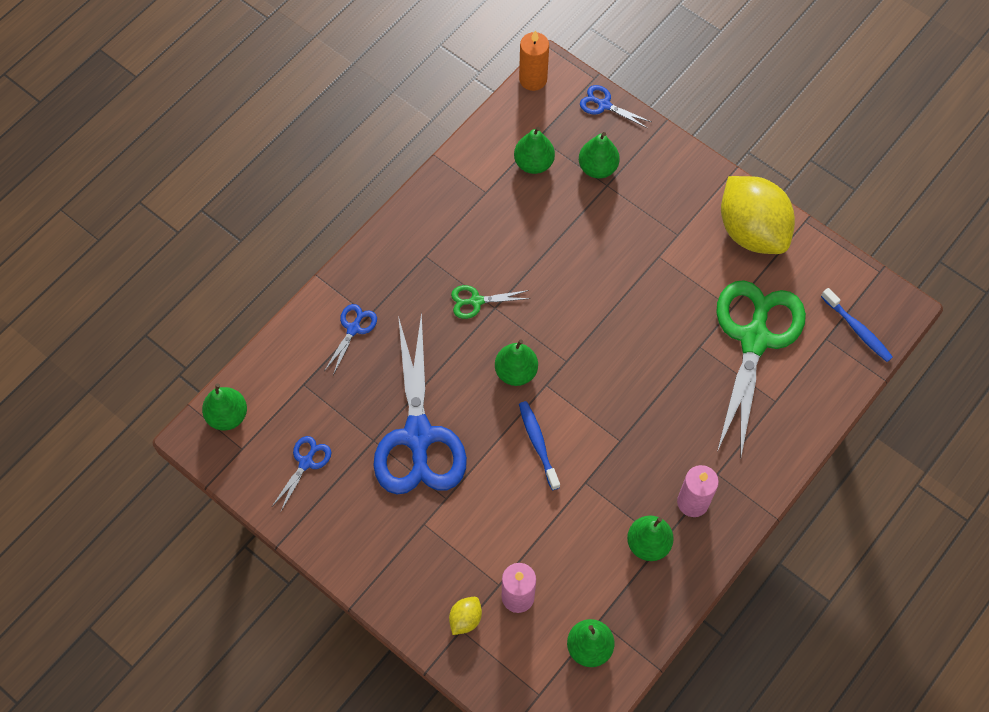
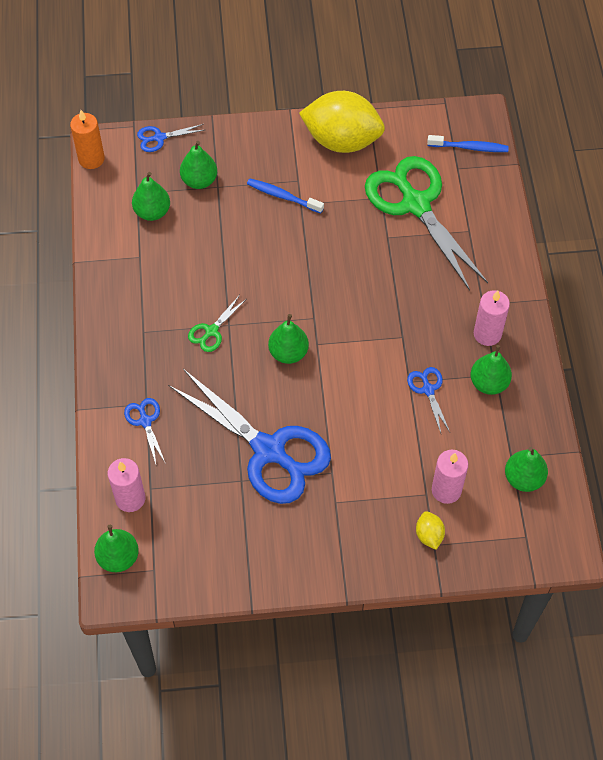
camera: 45 degrees left, 5 degrees down
blue scissors [272,436,331,511] -> blue scissors moved to [407,367,450,433]
blue toothbrush [519,401,560,490] -> blue toothbrush moved to [247,179,324,213]
none -> pink candle [108,458,145,512]

